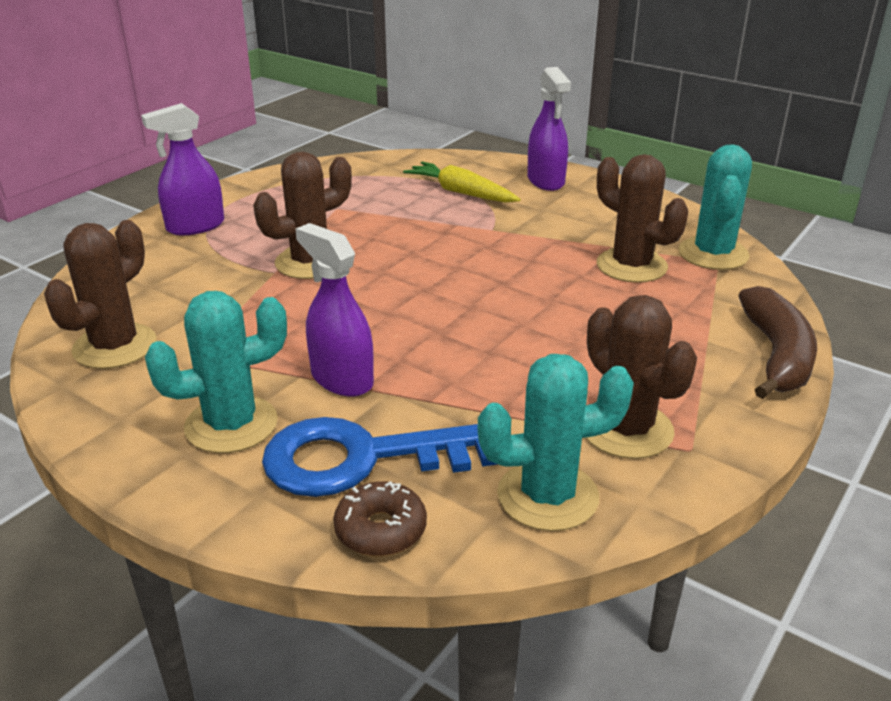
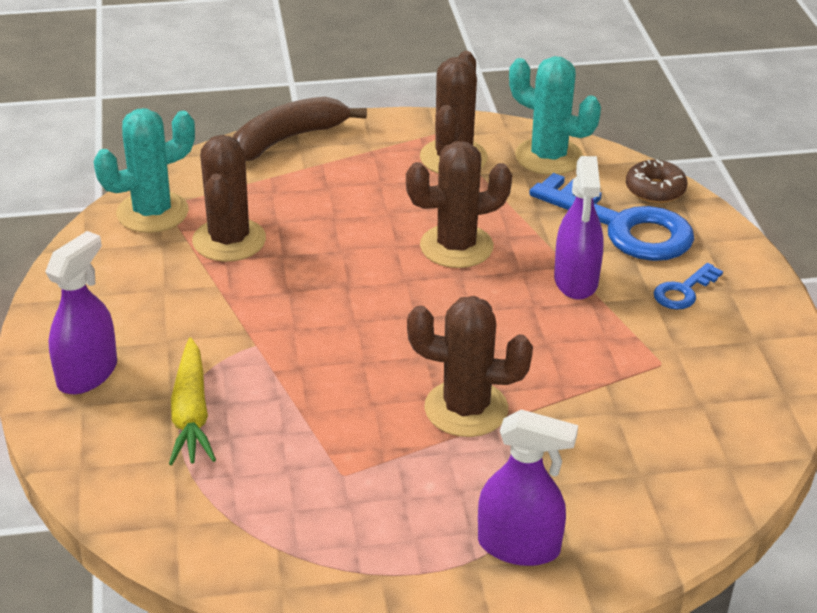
camera: 135 degrees left, 5 degrees up
brown cactus [44,220,157,369] -> brown cactus moved to [406,141,512,268]
turquoise cactus [145,291,287,453] -> blue key [654,263,723,310]

